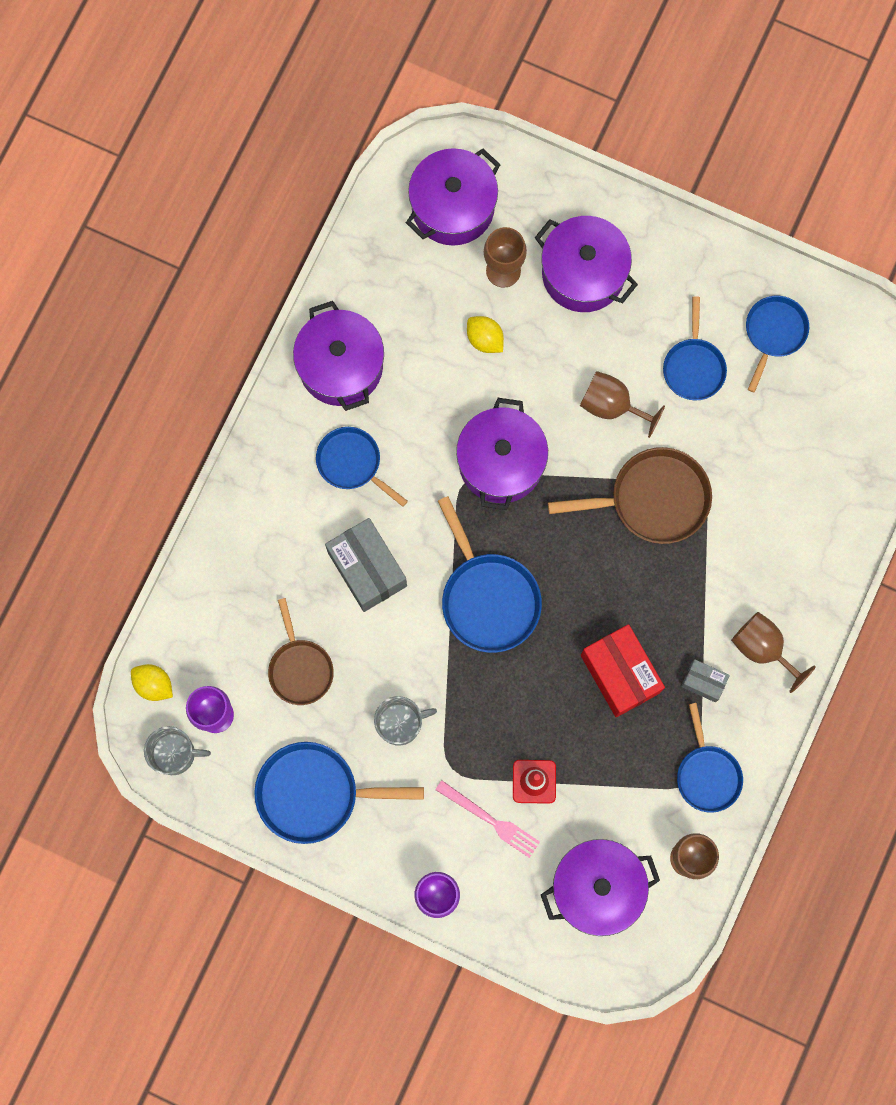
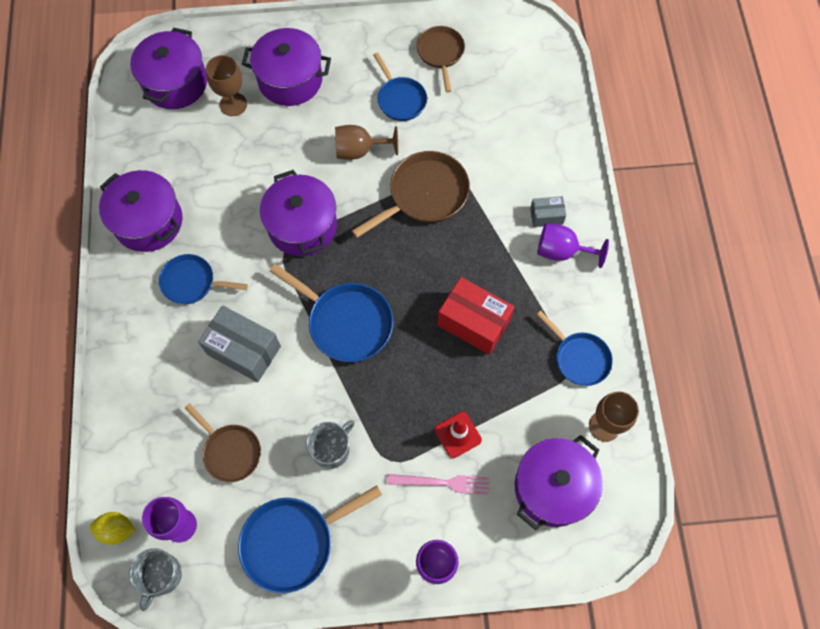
camera: 30 degrees left, 10 degrees down
grey mug [144,726,211,775] -> grey mug turned 135 degrees clockwise [129,548,182,611]
yellow lemon [467,316,504,353] -> none
grey box [681,659,730,702] -> grey box moved to [530,196,566,227]
brown goblet [731,612,816,693] -> purple goblet [537,223,609,268]
blue pan [746,295,809,393] -> brown pan [416,26,465,93]

